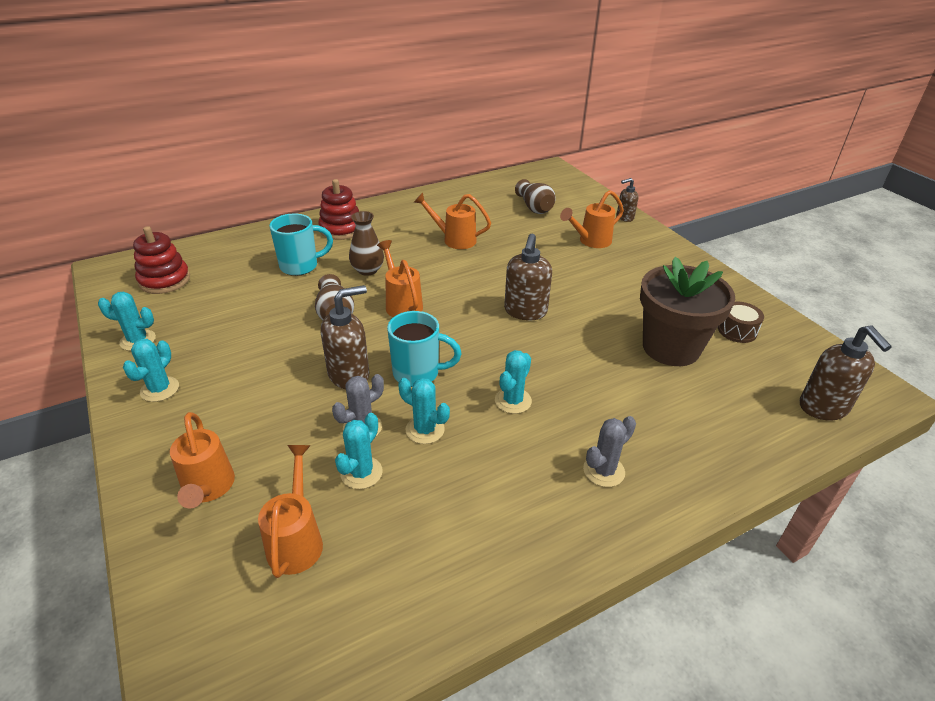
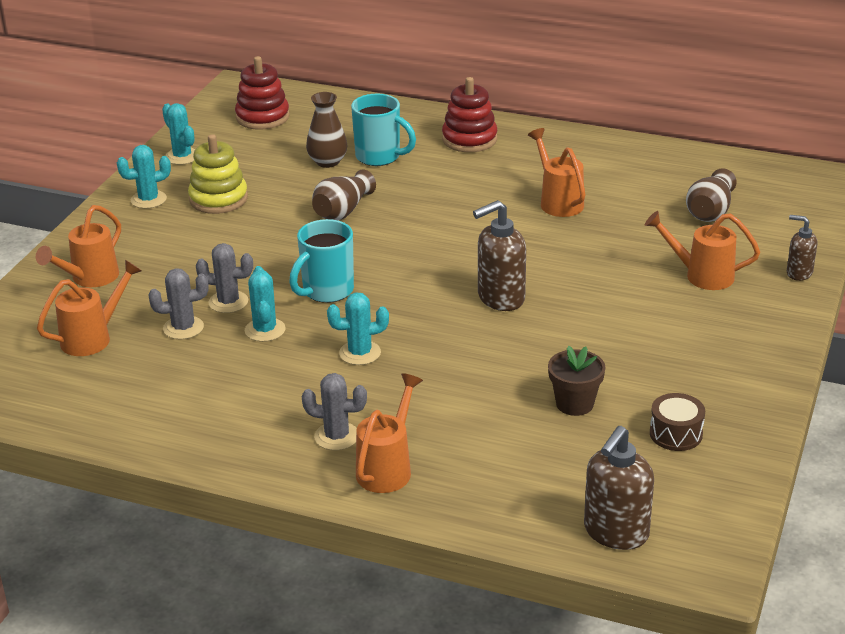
camera: 50 degrees right, 5 degrees down
brown soap dispenser [321,285,369,389] -> none
turquoise cactus [335,413,383,489] -> grey cactus [148,268,208,339]
brown vase [349,211,384,276] -> brown vase moved to [306,92,347,168]
orange watering can [377,240,423,317] -> orange watering can moved to [356,373,423,493]
turquoise mug [387,311,462,387] -> turquoise mug turned 75 degrees clockwise [289,219,354,303]
brown flower pot [640,257,735,366] -> brown flower pot [548,345,605,416], size x0.51
none -> yellow stacking toy [188,134,248,214]

